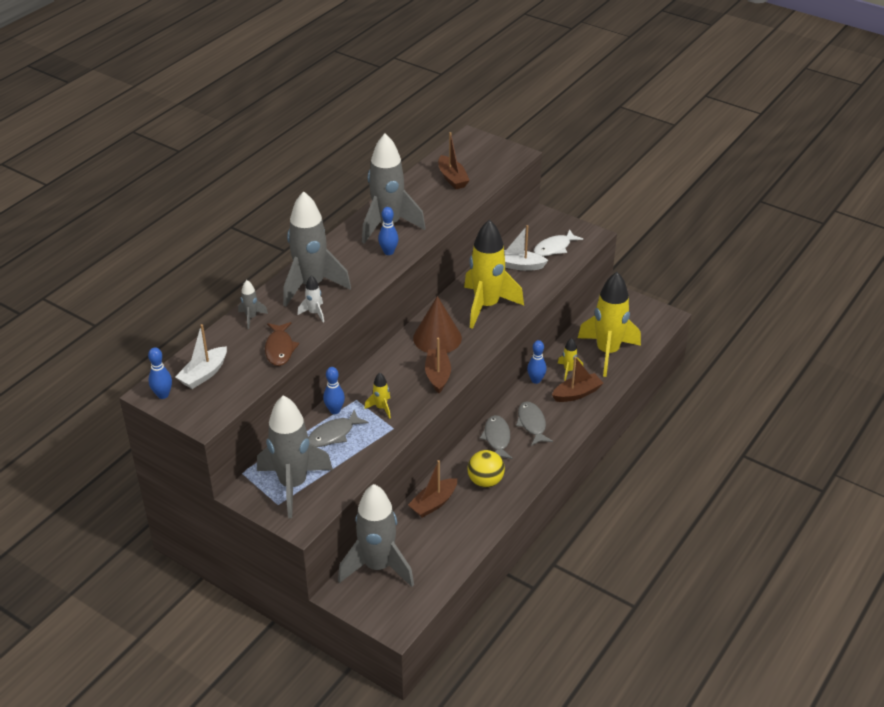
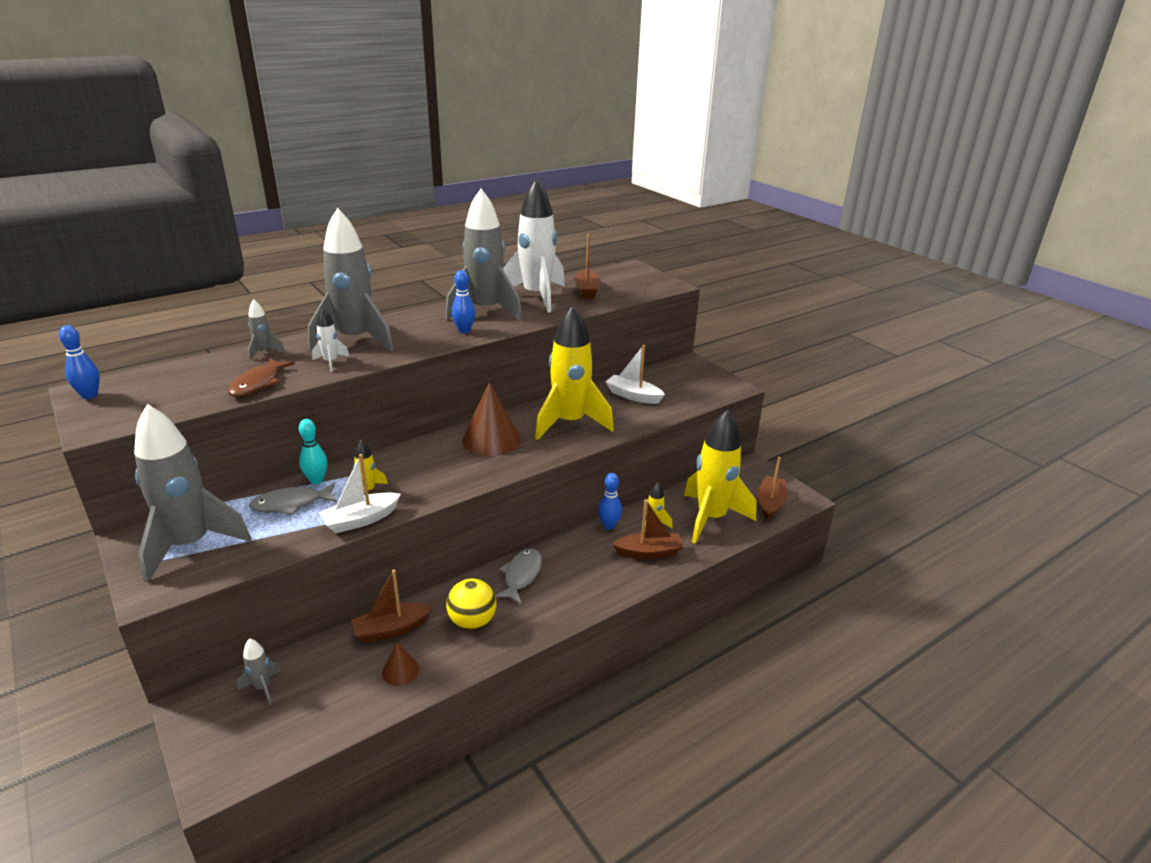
camera: 20 degrees right, 10 degrees down
white boat [175,324,227,389] -> white boat moved to [319,454,401,533]
blue bowling pin [323,367,345,414] -> turquoise bowling pin [299,419,328,484]
grey rocket [338,484,414,587] -> grey rocket [237,638,281,705], size x0.42
brown boat [425,338,451,393] -> brown boat moved to [758,457,787,520]
grey fish [516,402,553,446] -> none
white fish [534,229,583,256] -> none
none -> brown cone [382,642,419,686]
none -> white rocket [503,178,565,312]

